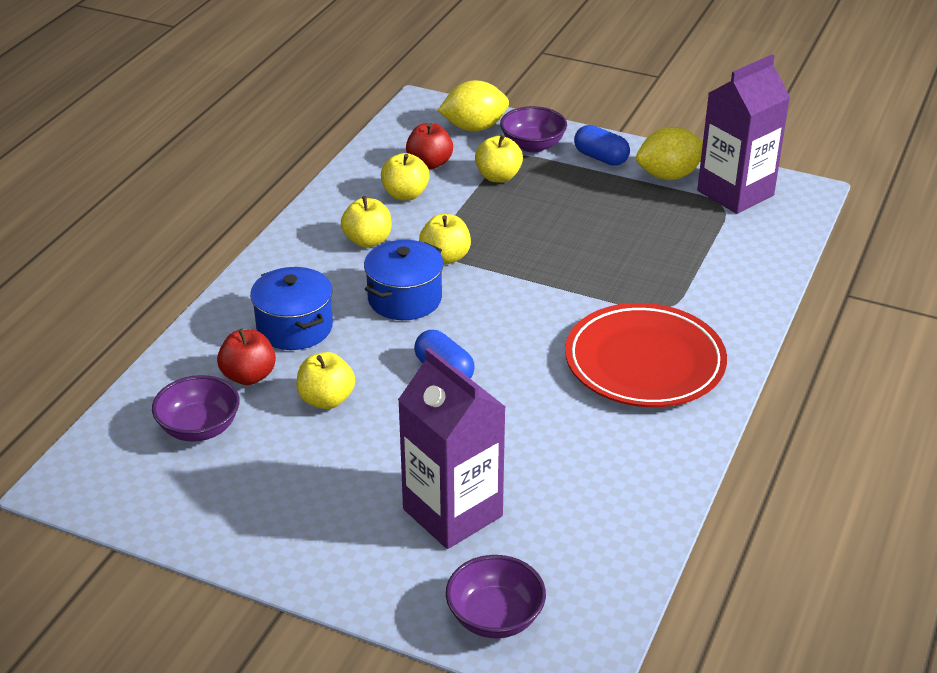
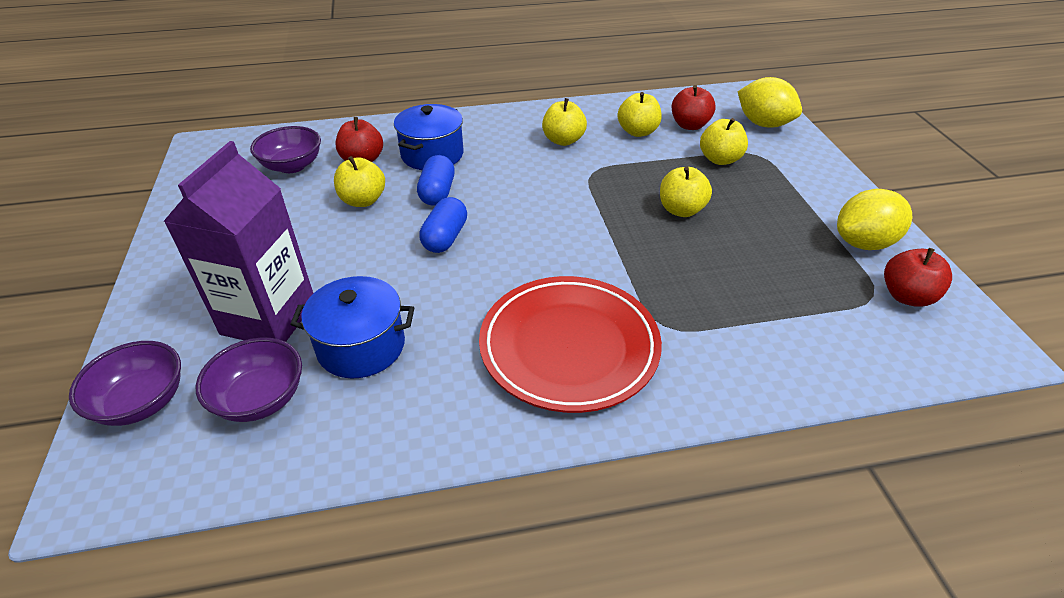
camera: 55 degrees right, 5 degrees up
blue pot [364,240,444,320] -> blue pot moved to [290,276,414,378]
yellow apple [419,214,471,264] -> yellow apple moved to [660,167,712,217]
purple bowl [500,106,567,153] -> purple bowl moved to [196,338,302,422]
blue capsule [574,125,630,166] -> blue capsule moved to [417,155,455,206]
yellow lemon [636,127,703,180] -> yellow lemon turned 60 degrees counterclockwise [837,189,913,250]
purple carton [697,55,790,214] -> red apple [884,248,952,307]

